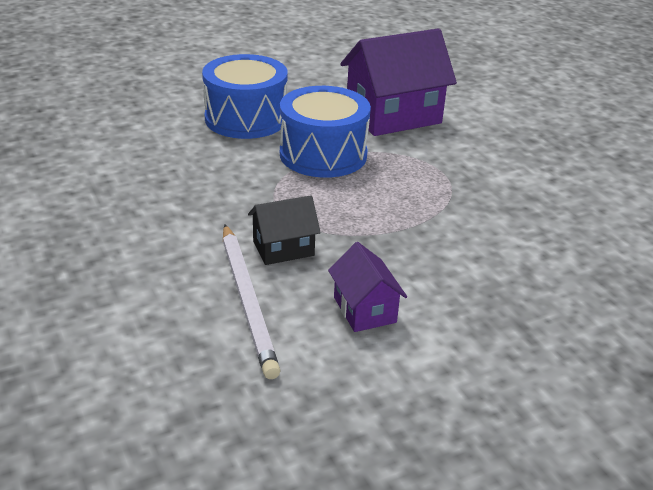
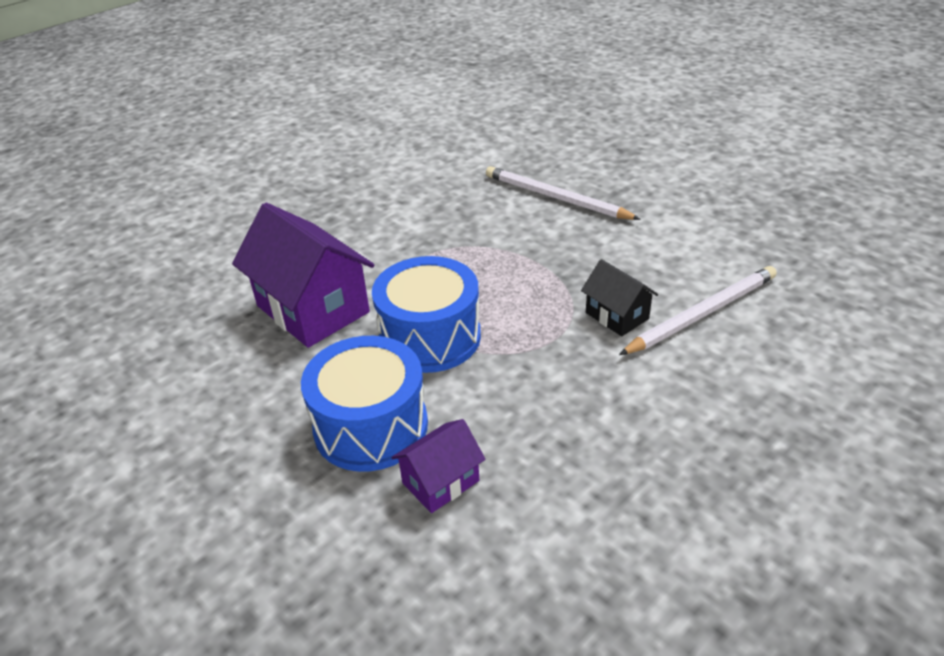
camera: 105 degrees left, 5 degrees up
purple house [328,242,407,332] -> purple house moved to [391,419,485,513]
none -> white pencil [486,166,641,220]

